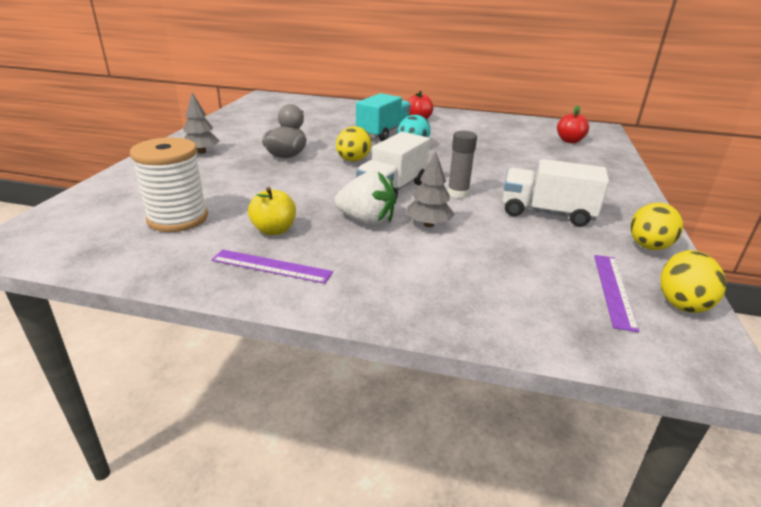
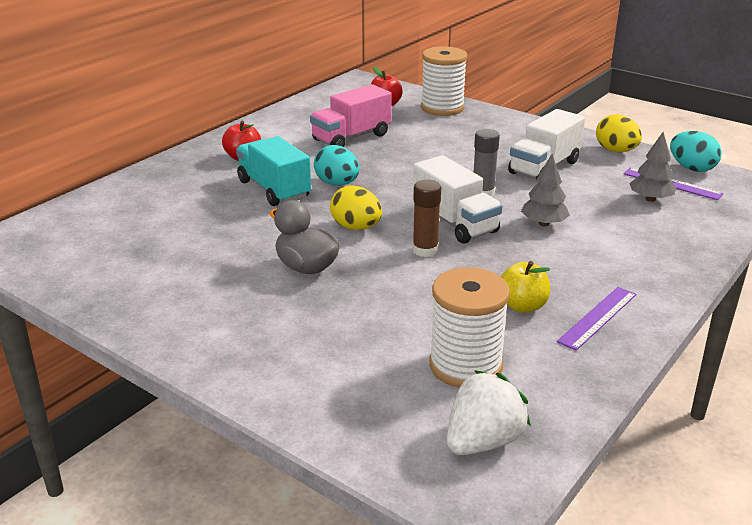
camera: 65 degrees left, 0 degrees up
grey tree [183,92,219,154] -> grey tree moved to [629,132,676,202]
white strawberry [334,171,396,226] -> white strawberry moved to [446,370,531,455]
yellow egg [660,250,726,313] -> turquoise egg [670,131,722,172]
none -> pink truck [310,84,392,147]
none -> brown glue stick [413,180,441,257]
none -> white spool [421,46,467,116]

